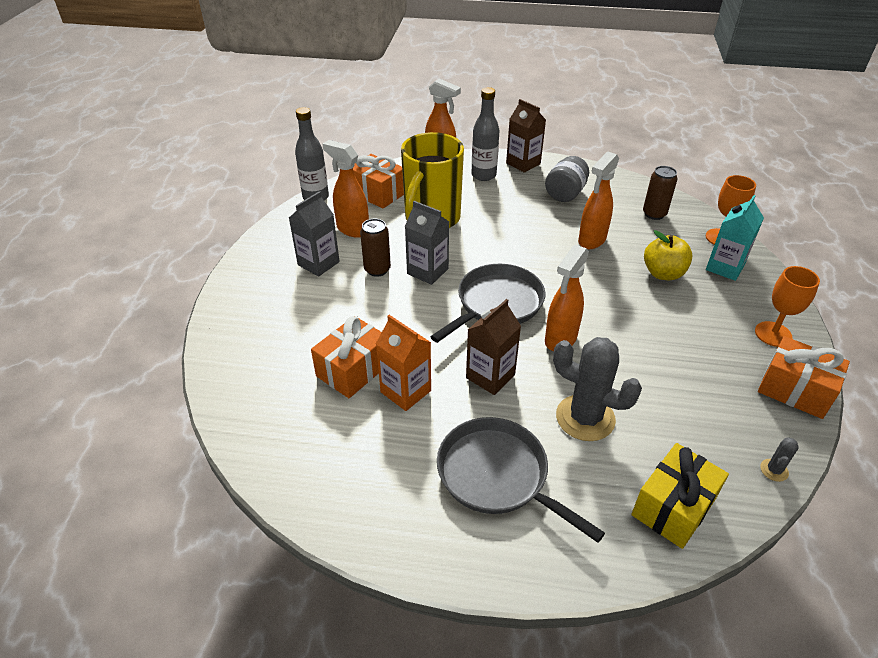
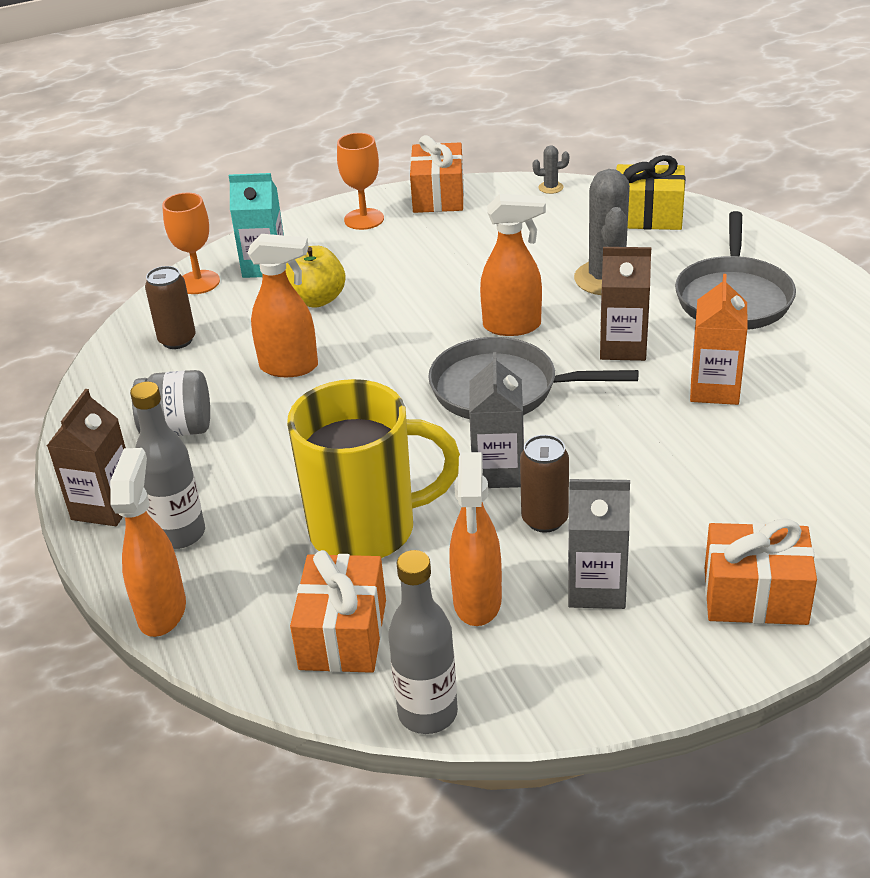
camera: 120 degrees left, 5 degrees down
orange gift [311,316,382,398] -> orange gift moved to [705,519,817,625]

